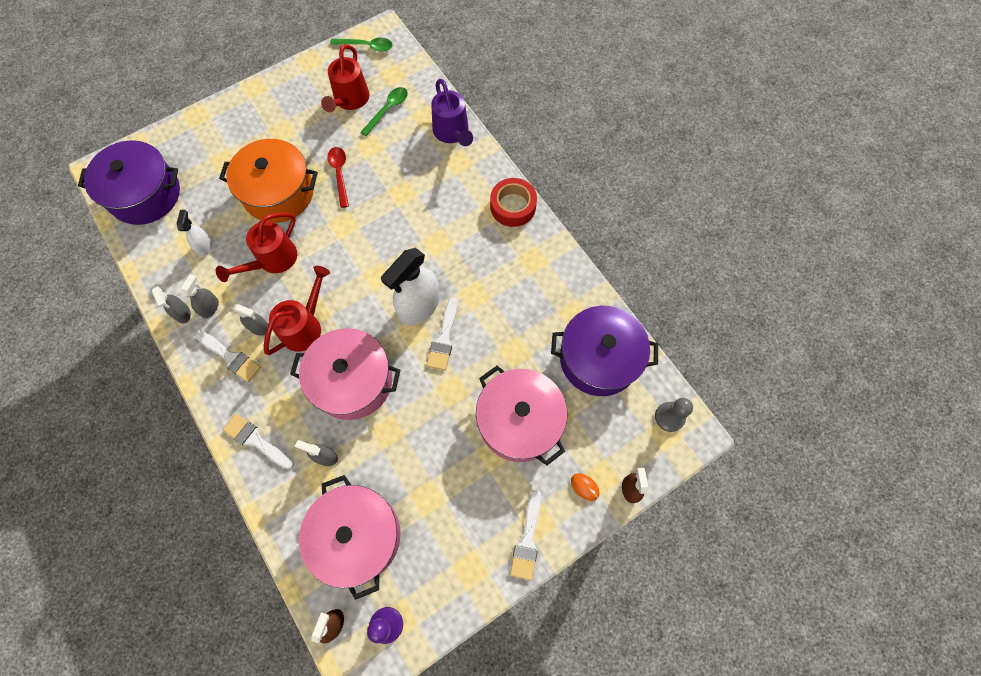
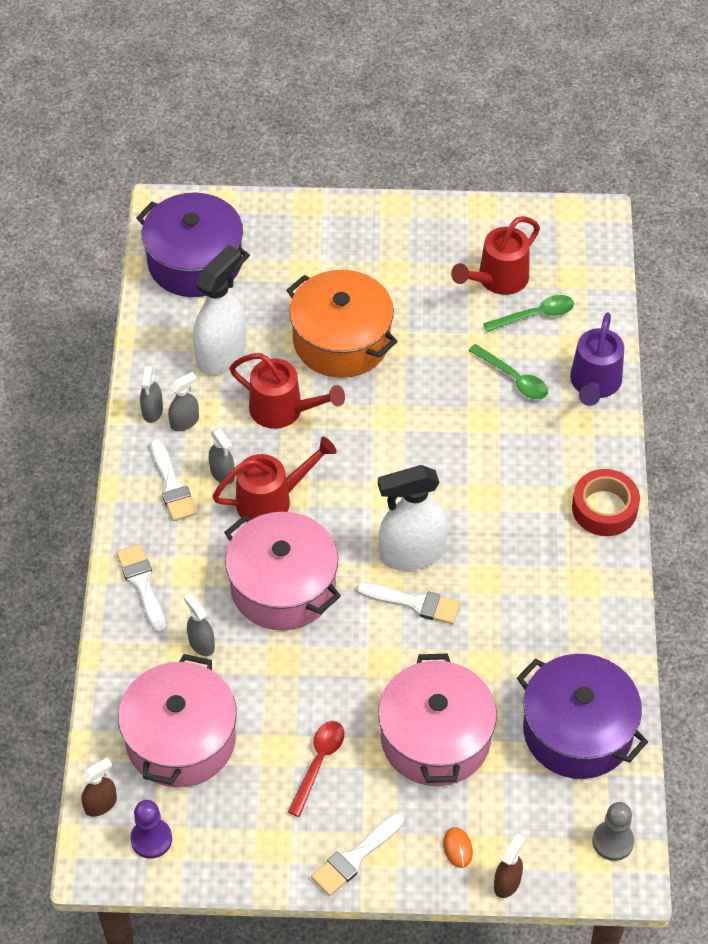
camera: 35 degrees right, 15 degrees down
white spray bottle [176,210,212,256] -> white spray bottle [193,245,246,375], size x2.02
red watering can [216,213,297,282] -> red watering can turned 135 degrees counterclockwise [229,353,345,429]
red spoon [327,147,349,208] -> red spoon moved to [288,721,344,817]
green spoon [330,38,393,52] -> green spoon moved to [469,344,548,399]
white brush [427,297,458,370] -> white brush turned 120 degrees counterclockwise [357,582,460,624]

